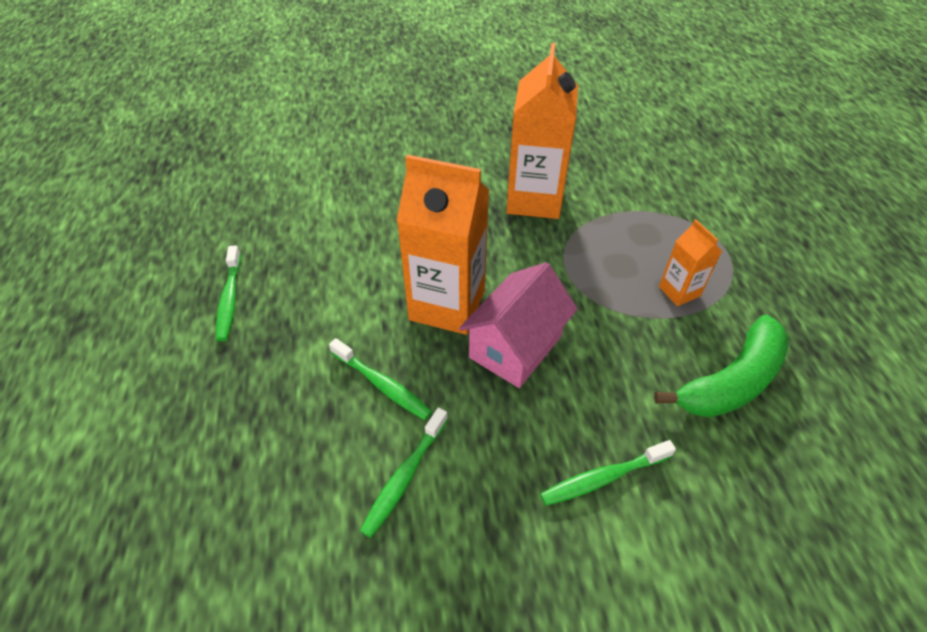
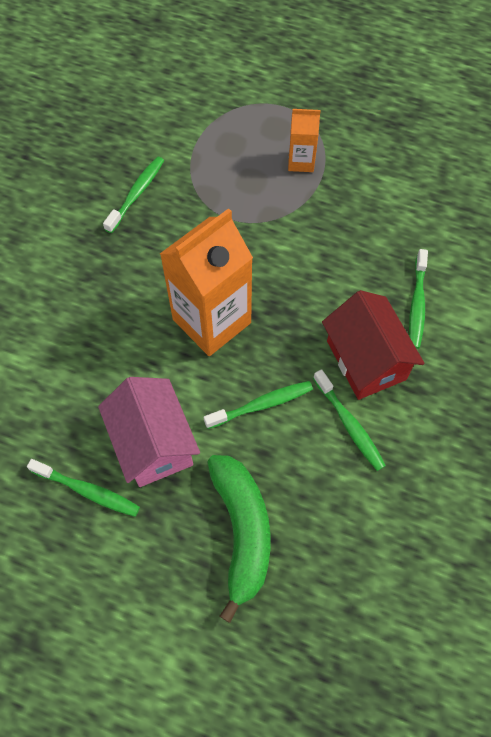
camera: 60 degrees left, 15 degrees up
pink house [459,262,578,388] -> pink house moved to [98,377,200,487]
orange carton [506,43,578,219] -> green toothbrush [103,156,164,233]
green banana [654,315,789,417] -> green banana moved to [207,455,271,623]
none -> red house [322,290,425,400]

